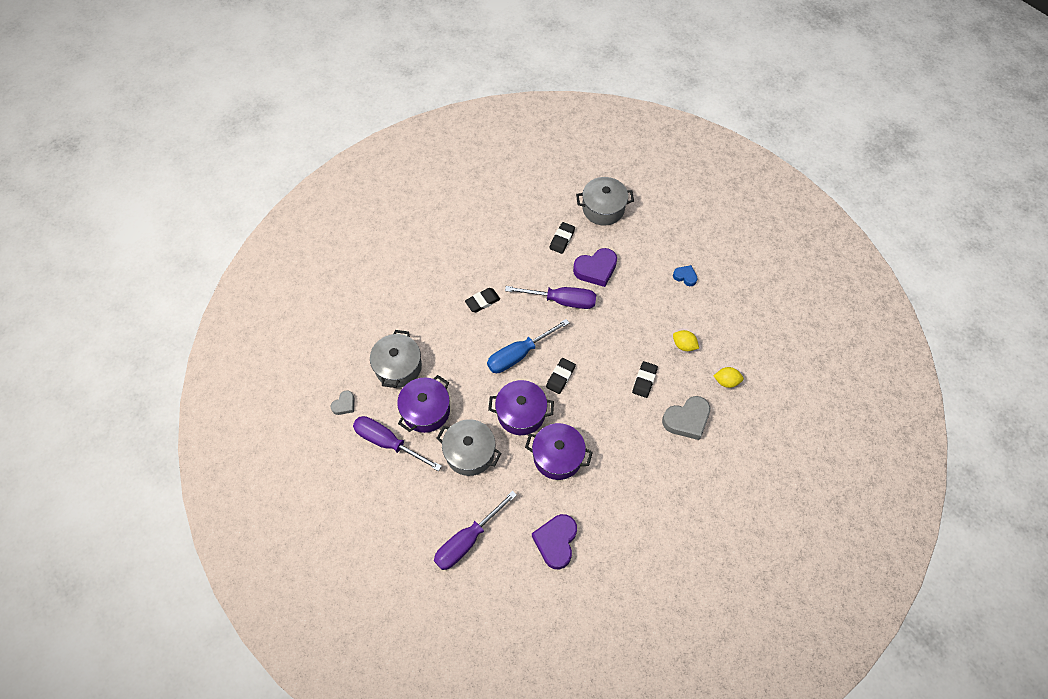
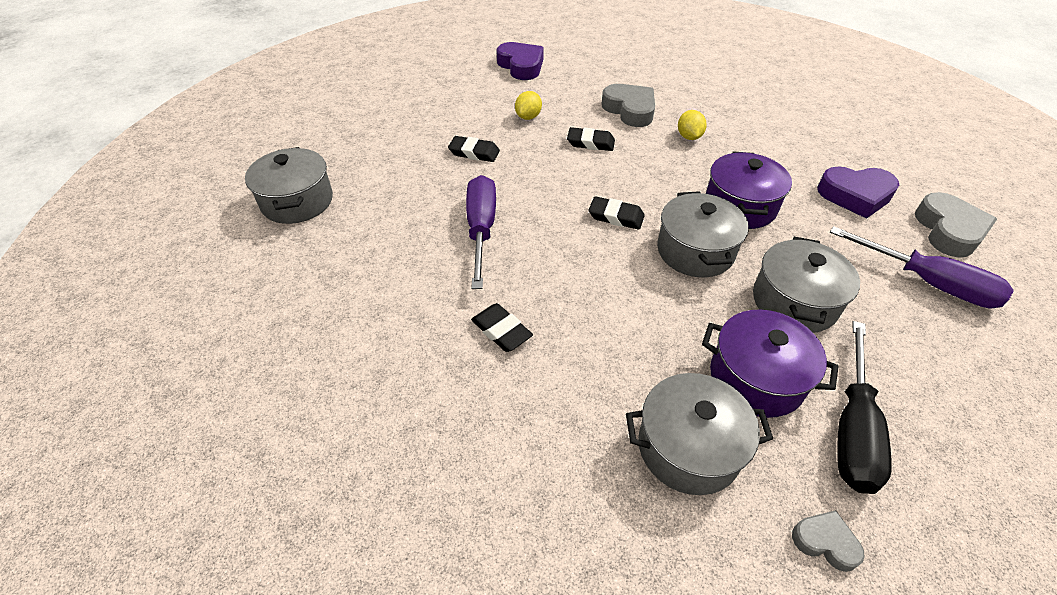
camera: 100 degrees left, 15 degrees down
purple screwdriver [353,416,442,471] -> black screwdriver [837,321,892,494]
blue screwdriver [487,319,569,373] -> none
purple pot [488,380,554,435] -> grey pot [657,191,749,277]
black eraser [549,222,575,254] -> black eraser moved to [448,136,500,162]
purple heart [573,248,617,287] -> purple heart moved to [496,42,544,80]
blue heart [673,265,698,286] -> none
yellow lemon [714,367,744,388] -> yellow lemon moved to [678,110,707,140]
none -> grey heart [915,192,997,258]

